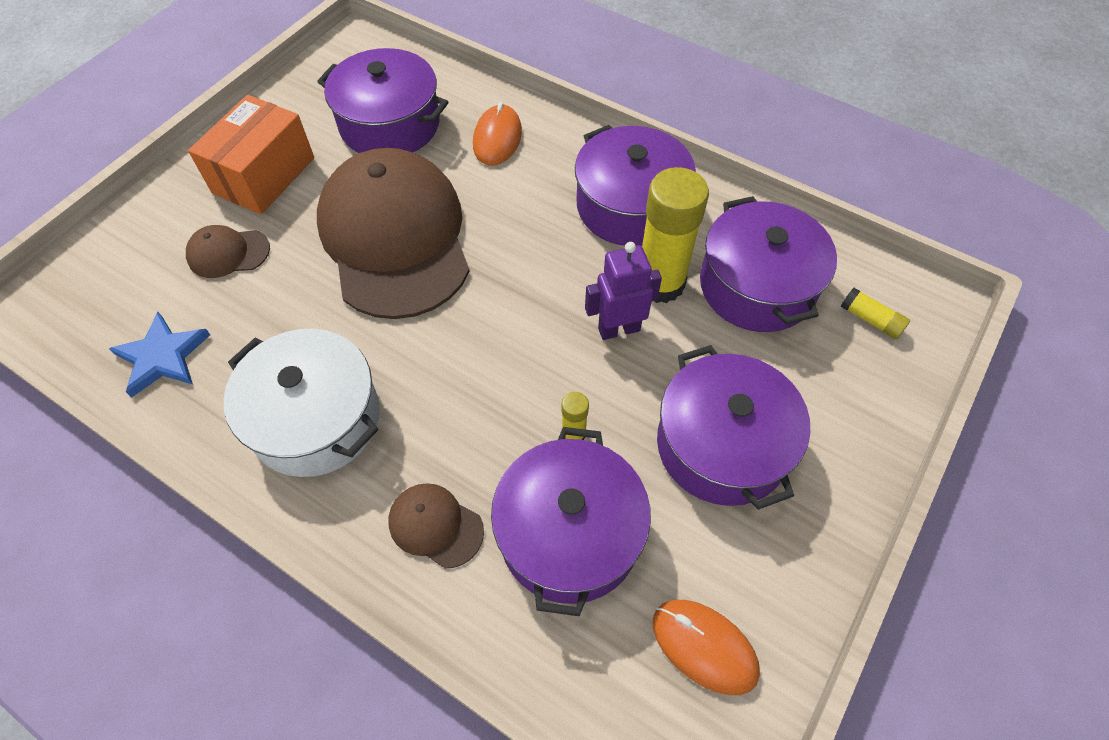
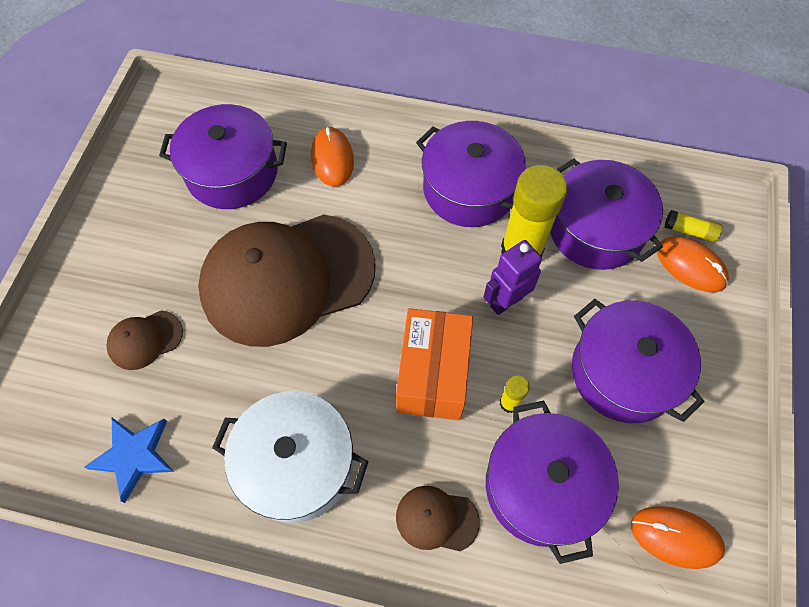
camera: 20 degrees left, 5 degrees up
orange box [188,95,314,214] -> orange box moved to [396,308,473,420]
brown cap [317,148,469,319] -> brown cap turned 75 degrees counterclockwise [198,214,376,347]
none -> orange mouse [657,237,729,293]

